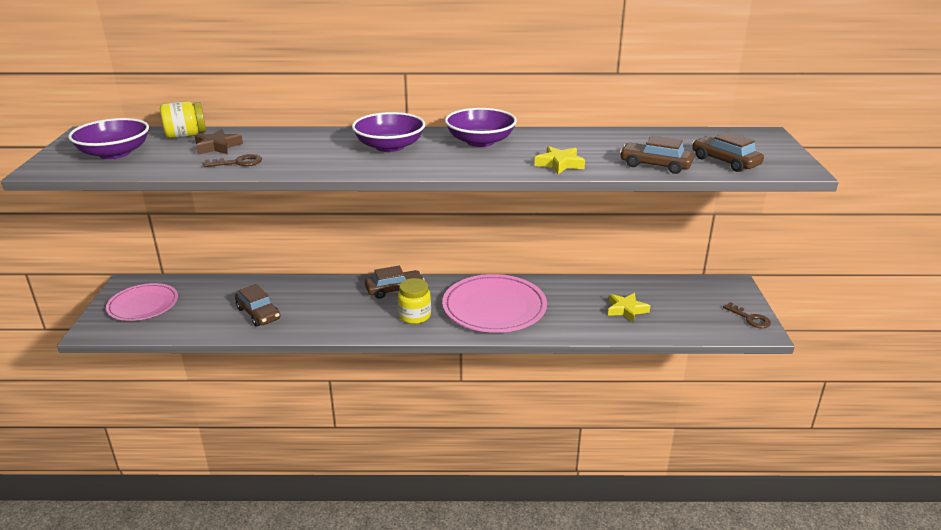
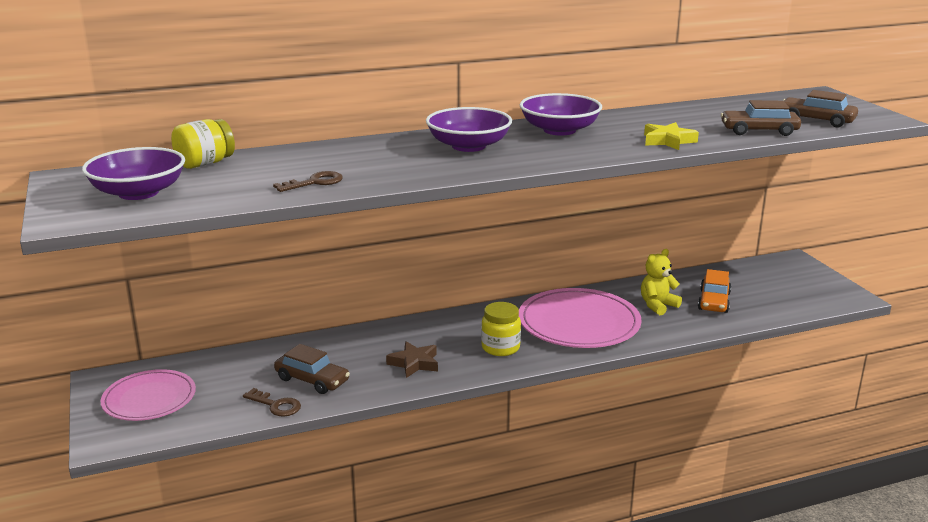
camera: 20 degrees left, 5 degrees down
brown star [195,129,243,155] -> brown star moved to [386,341,438,378]
brown car [365,266,425,299] -> none
yellow star [608,293,650,322] -> orange car [698,269,731,313]
brown key [723,302,771,328] -> brown key moved to [243,388,301,416]
none -> yellow teddy bear [641,249,682,315]

